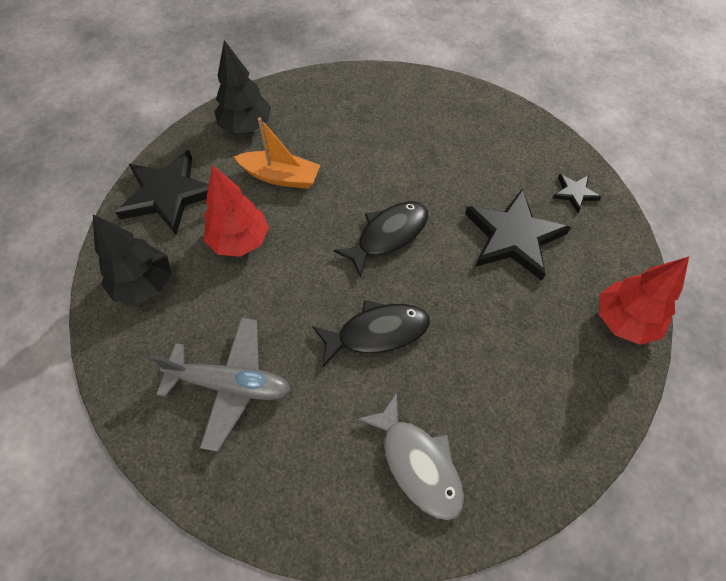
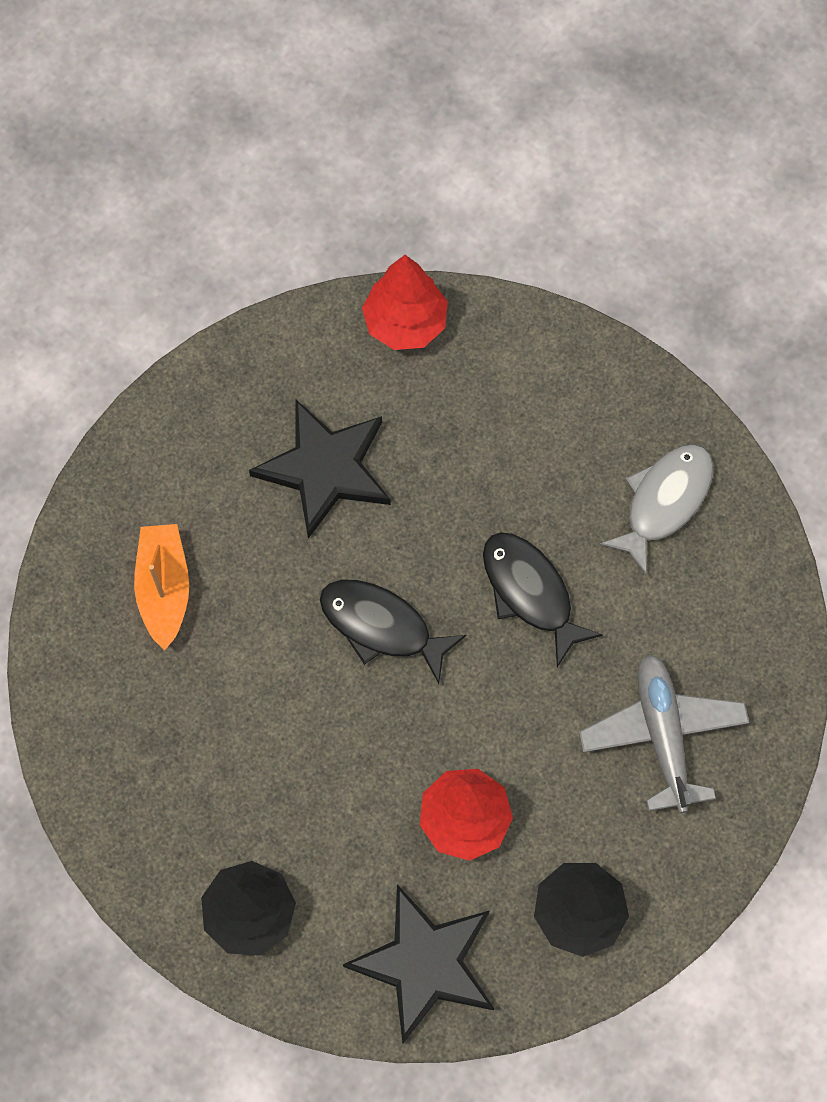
camera: 110 degrees left, 10 degrees up
orange boat [234,117,320,189] -> orange boat moved to [134,524,189,650]
black star [552,174,601,213] -> none

